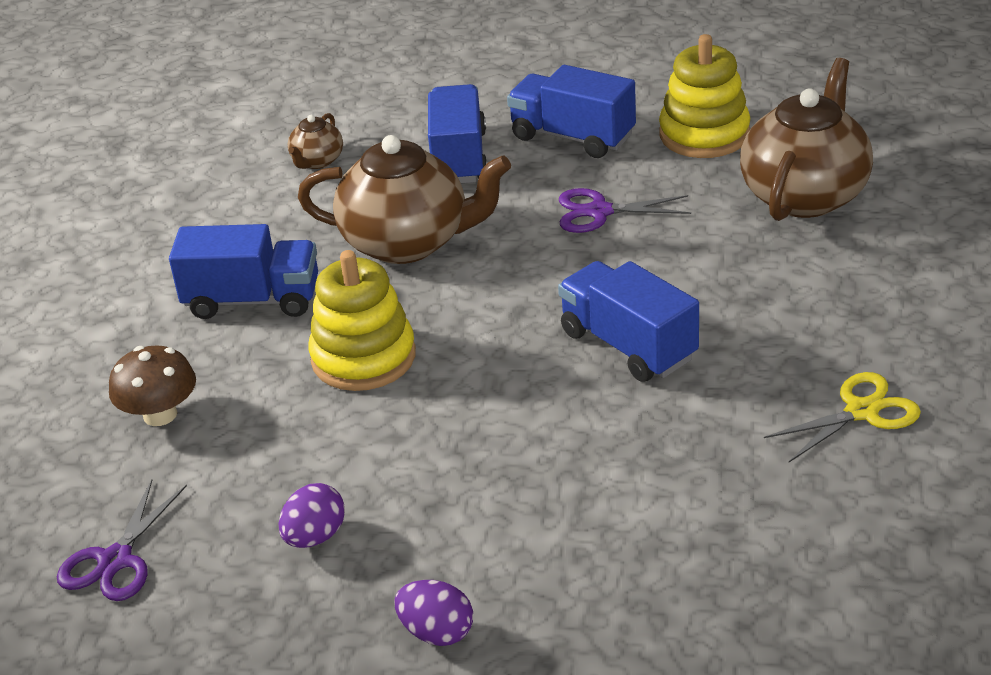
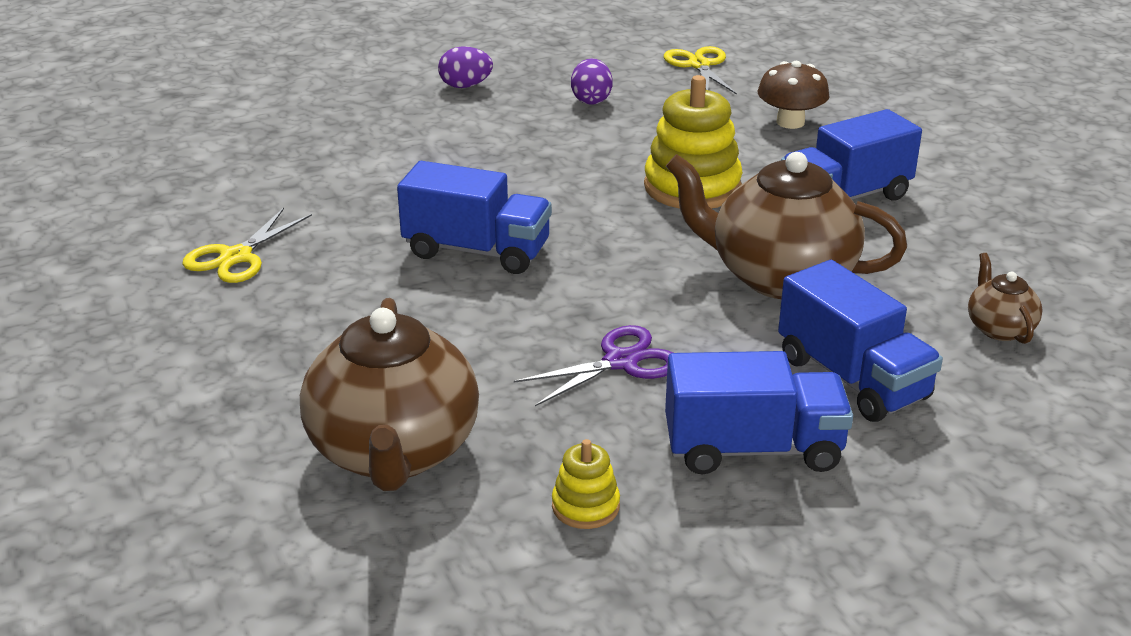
camera: 145 degrees right, 5 degrees down
purple scissors [57,480,187,601] -> yellow scissors [664,46,737,95]
brown teapot [298,135,511,264] -> brown teapot turned 45 degrees clockwise [666,152,907,299]
yellow stacking toy [659,34,750,158] -> yellow stacking toy [552,439,620,529], size x0.50

